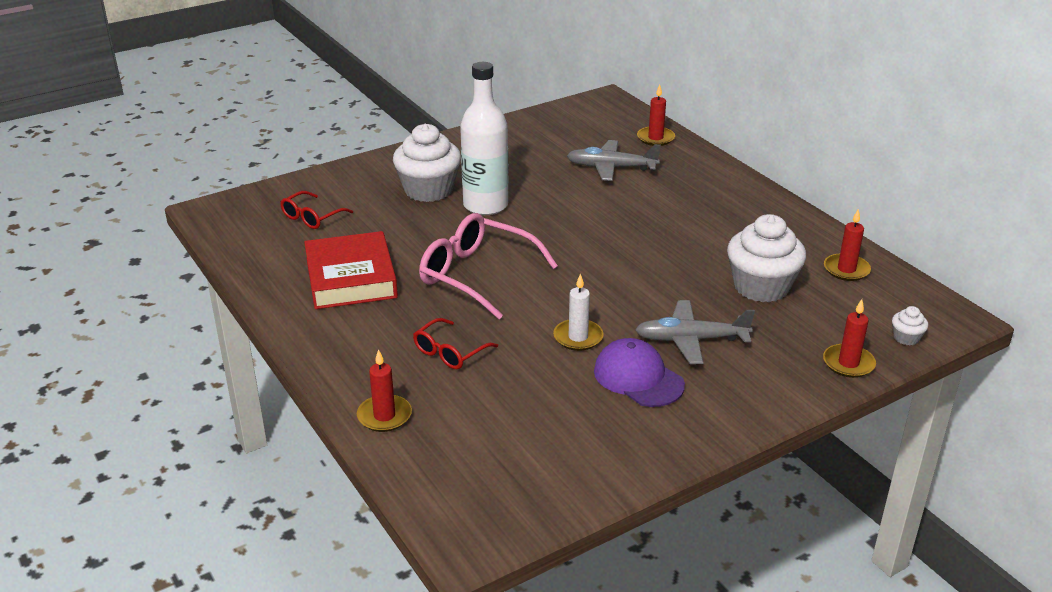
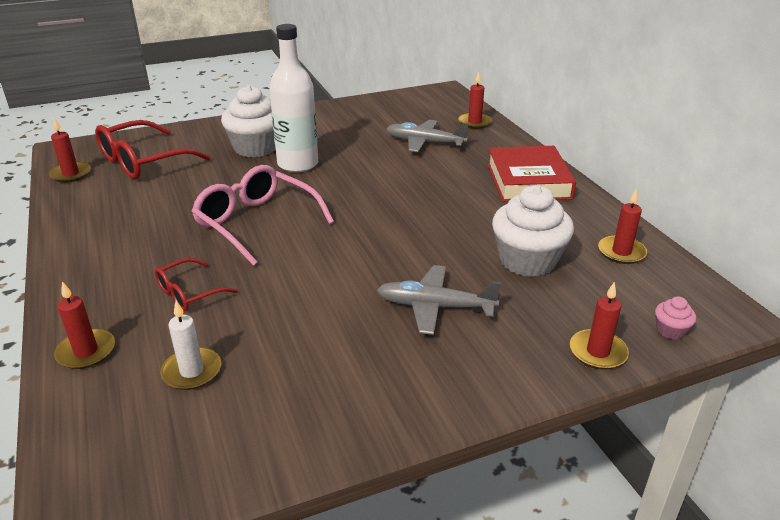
camera: 10 degrees right, 0 degrees up
red glasses [280,191,353,229] -> red glasses [95,120,211,179], size x1.84
red book [304,231,398,309] -> red book moved to [487,146,576,202]
white candle [553,273,604,351] -> white candle moved to [160,301,221,390]
purple cap [594,338,685,407] -> none
white cupcake [892,306,928,345] -> pink cupcake [655,296,696,340]
none -> red candle [49,118,91,183]

